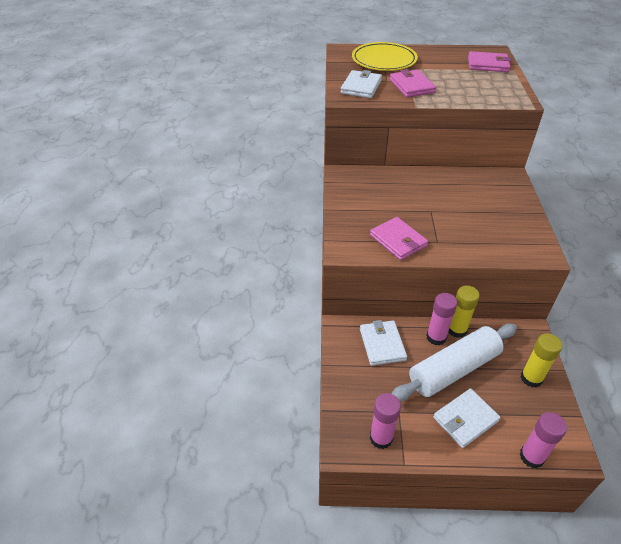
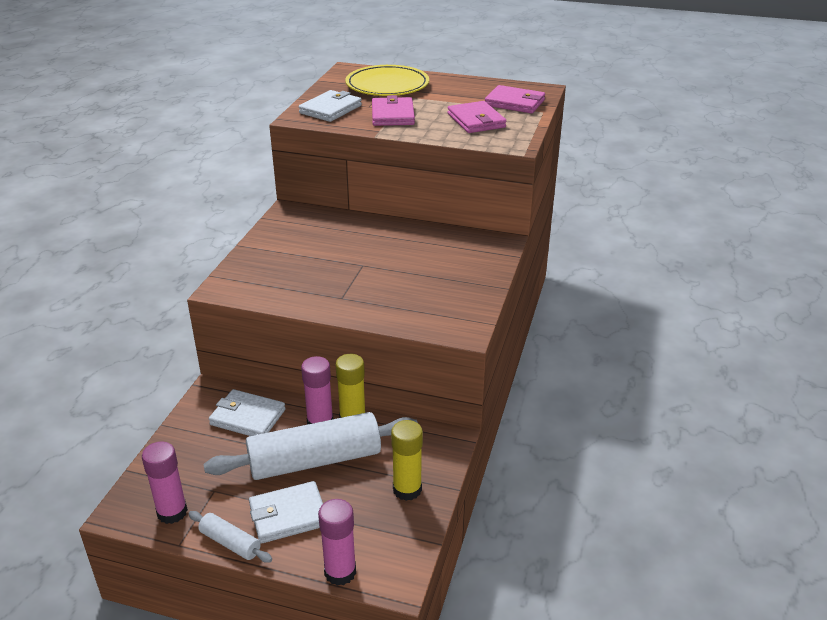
camera: 15 degrees right, 10 degrees down
white wallet [360,320,407,366] -> white wallet turned 75 degrees counterclockwise [209,389,286,436]
pink wallet [370,217,428,260] -> pink wallet moved to [447,101,506,133]
none -> white rolling pin [189,511,272,563]

